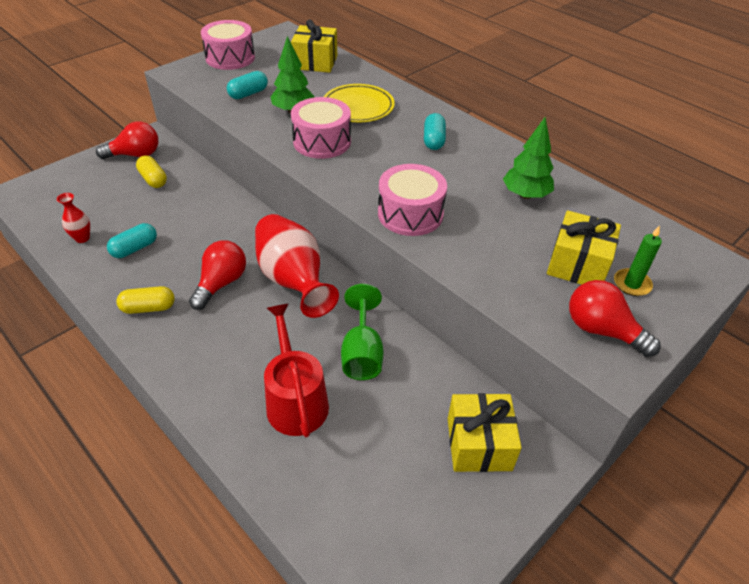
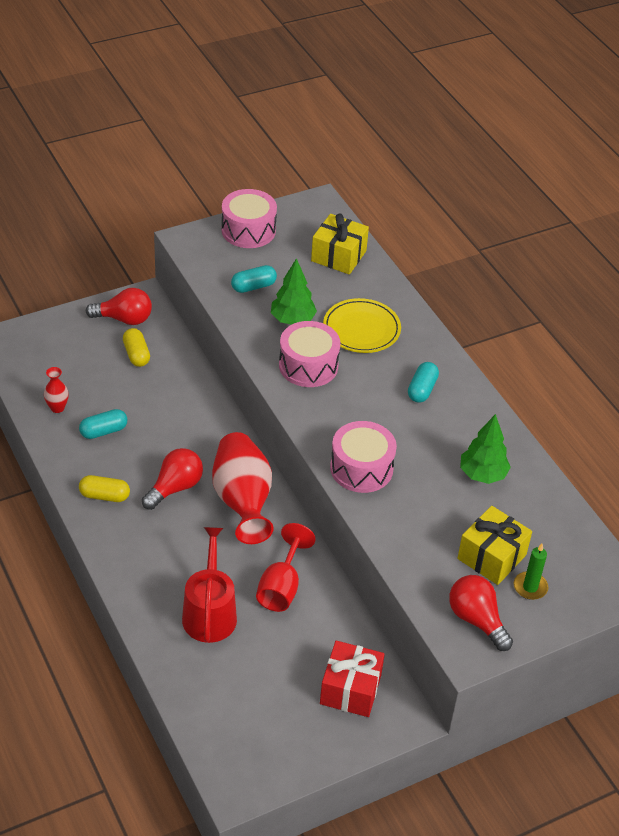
camera: 15 degrees right, 0 degrees up
green goblet [341,284,383,380] -> red goblet [256,523,316,612]
yellow gift [448,393,522,472] -> red gift [320,640,385,717]

